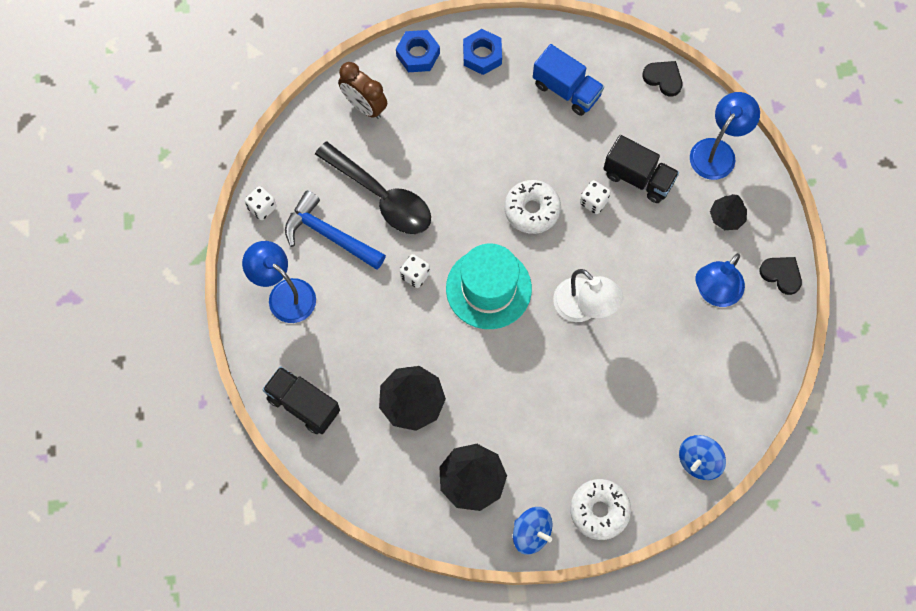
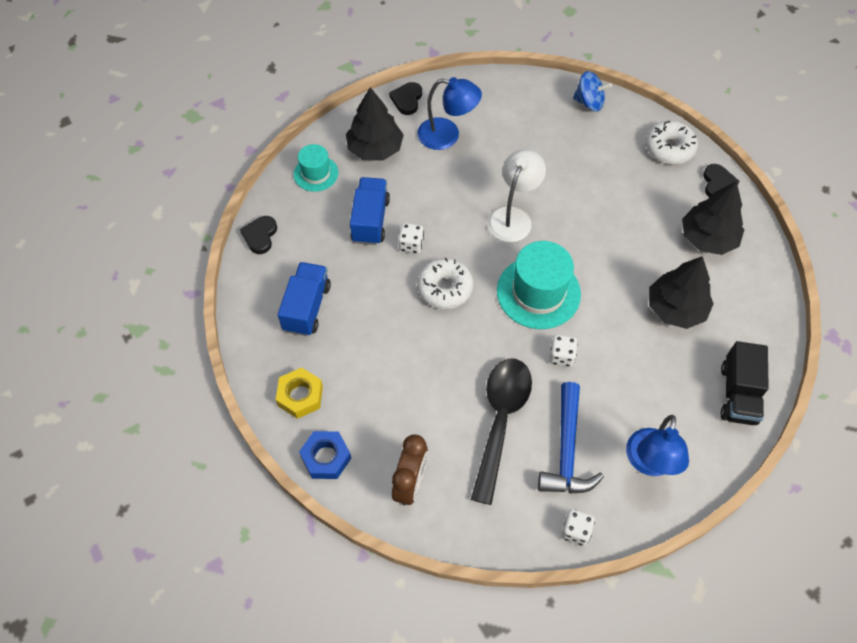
camera: 115 degrees left, 10 degrees down
blue nut [463,29,502,75] -> yellow nut [276,368,323,419]
blue spinning top [513,507,553,555] -> black heart [703,164,740,198]
black truck [603,135,679,203] -> blue truck [350,177,390,245]
blue lamp [690,92,760,180] -> turquoise hat [294,144,338,192]
black tree [710,194,747,230] -> black tree [346,87,404,161], size x1.70

